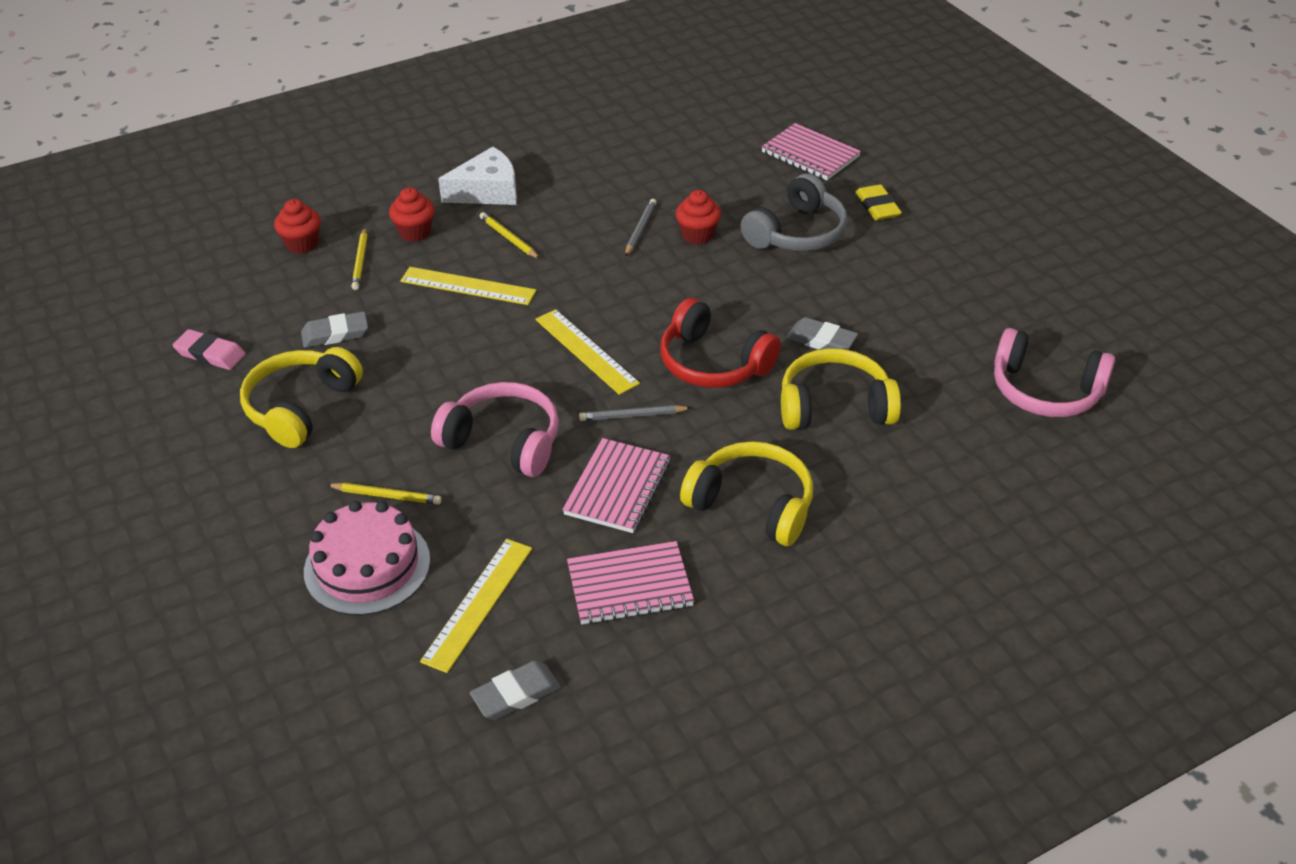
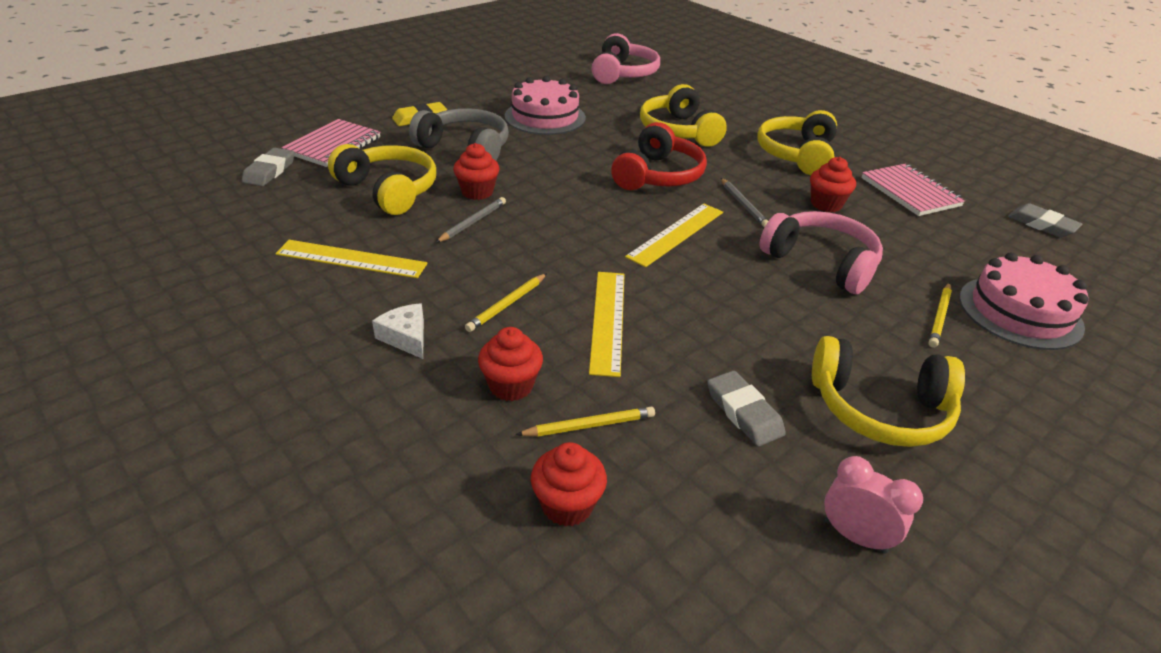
camera: 105 degrees left, 5 degrees down
pink eraser [173,329,245,370] -> pink clock [824,456,923,554]
yellow pencil [327,483,442,504] -> yellow pencil turned 150 degrees counterclockwise [929,283,952,348]
yellow ruler [420,539,532,673] -> yellow ruler moved to [275,240,428,278]
pink headphones [431,382,559,477] -> pink headphones turned 120 degrees clockwise [760,211,883,294]
white cheese [438,147,517,205] -> white cheese [372,303,424,359], size x0.59
pink notebook [562,438,670,533] -> red cupcake [810,157,856,212]
grey pencil [625,199,657,257] -> grey pencil turned 120 degrees clockwise [435,197,506,243]
grey eraser [786,317,858,350] -> grey eraser moved to [242,148,294,186]
none -> yellow headphones [328,144,436,215]
none -> pink cake [505,76,586,135]

